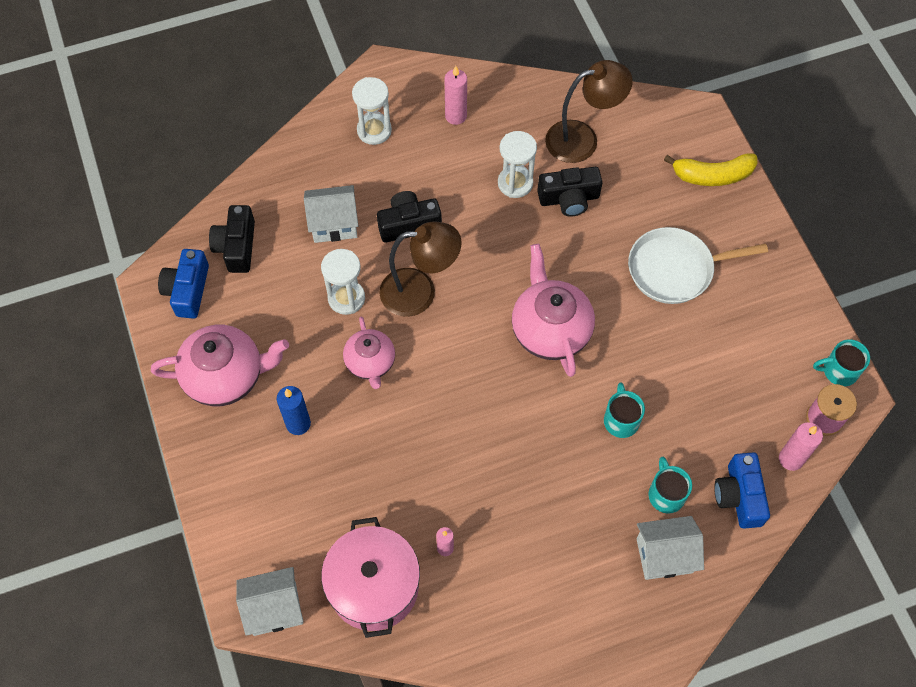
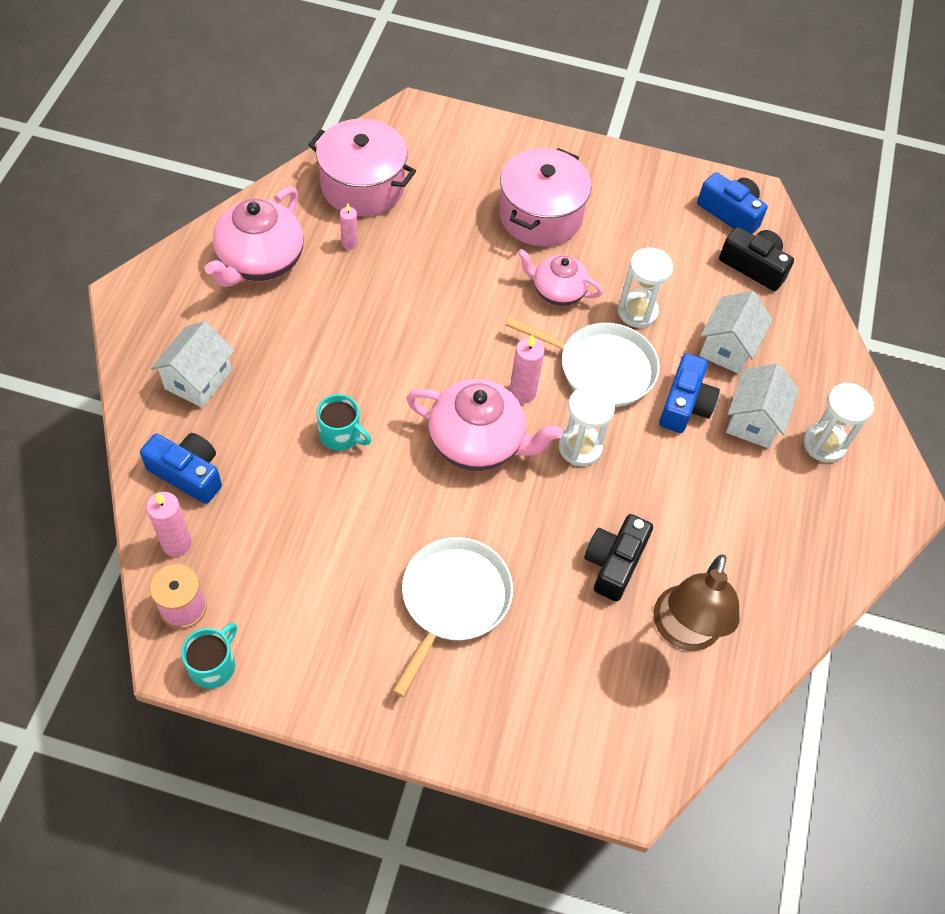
camera: 120 degrees right, 5 degrees down
pink teapot [151,325,289,406] -> pink teapot moved to [205,187,304,287]
white house [236,567,303,636] -> white house moved to [726,363,799,448]
blue candle [277,386,311,435] -> pink pot [499,148,592,247]
black camera [377,191,442,243] -> blue camera [659,353,720,433]
brown lamp [379,222,461,317] -> white pan [506,317,660,407]
pink candle [445,66,467,125] -> pink candle moved to [509,335,545,404]
white hourglass [498,131,537,198] -> white hourglass moved to [559,385,615,466]
turquoise mug [648,457,692,513] -> none
yellow banana [664,153,757,186] -> none

